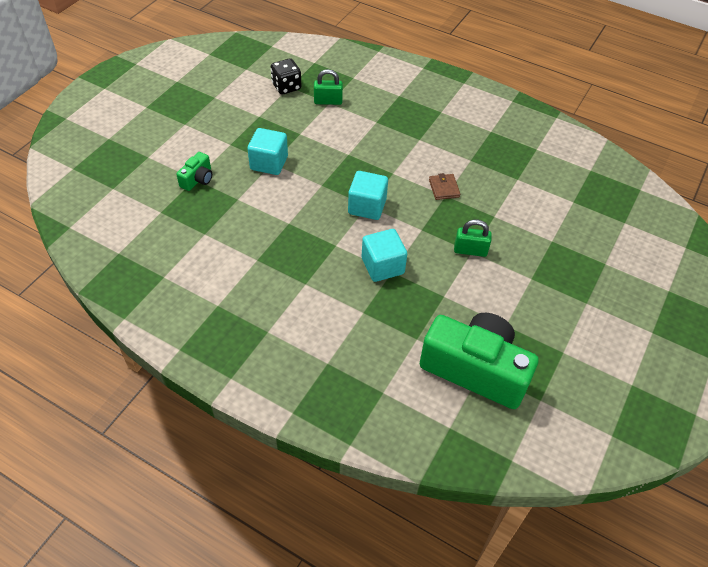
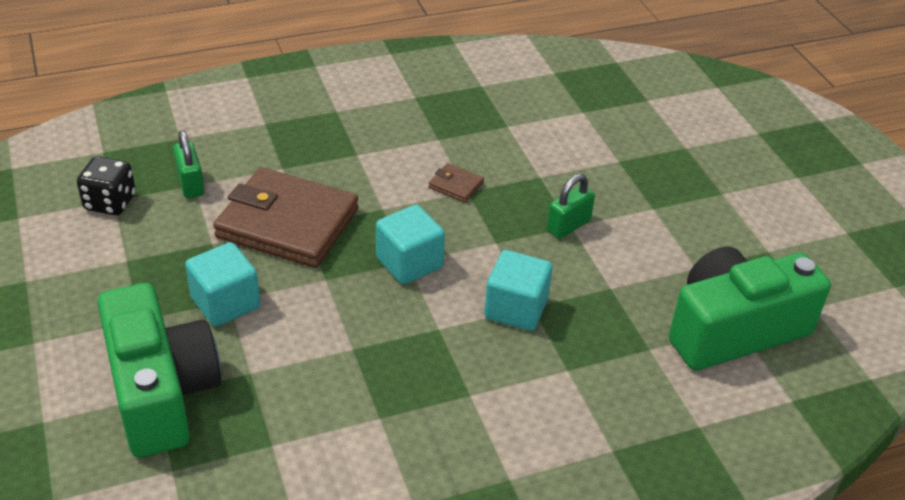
camera: 50 degrees left, 10 degrees down
green camera [176,152,212,191] -> green camera [98,283,221,458], size x2.31
green padlock [314,69,343,105] -> green padlock turned 60 degrees counterclockwise [173,130,204,198]
none -> brown wallet [213,167,359,268]

